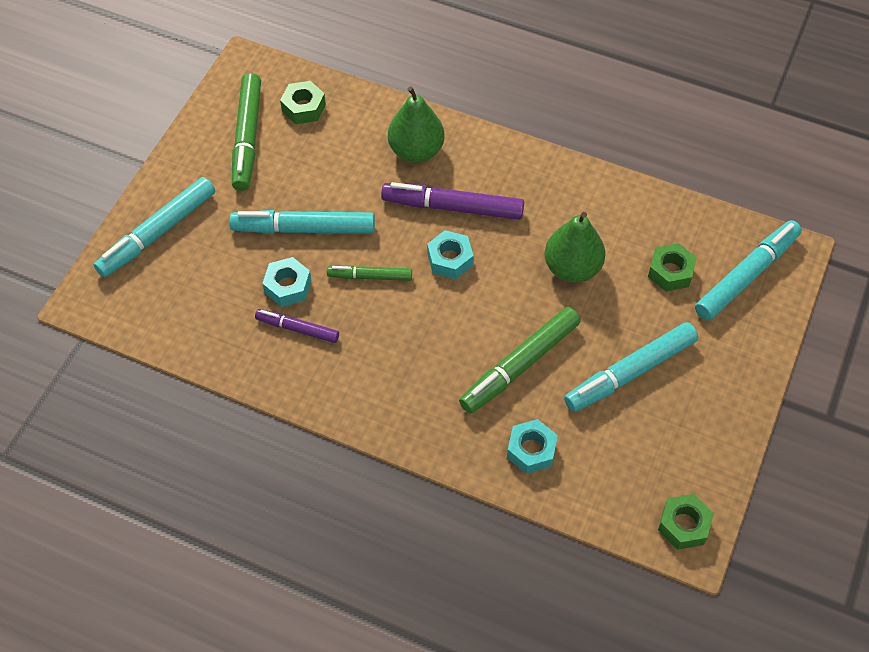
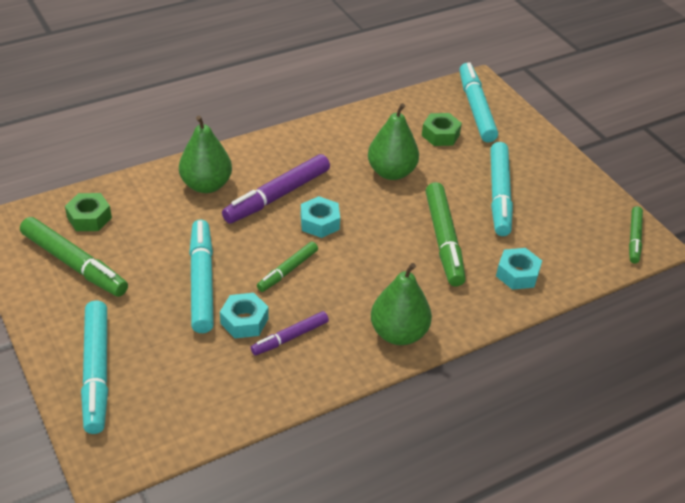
camera: 55 degrees left, 15 degrees down
turquoise marker [229,210,375,234] -> turquoise marker turned 135 degrees clockwise [189,220,214,333]
green nut [658,494,714,550] -> green marker [629,206,643,263]
none -> green pear [371,263,432,345]

